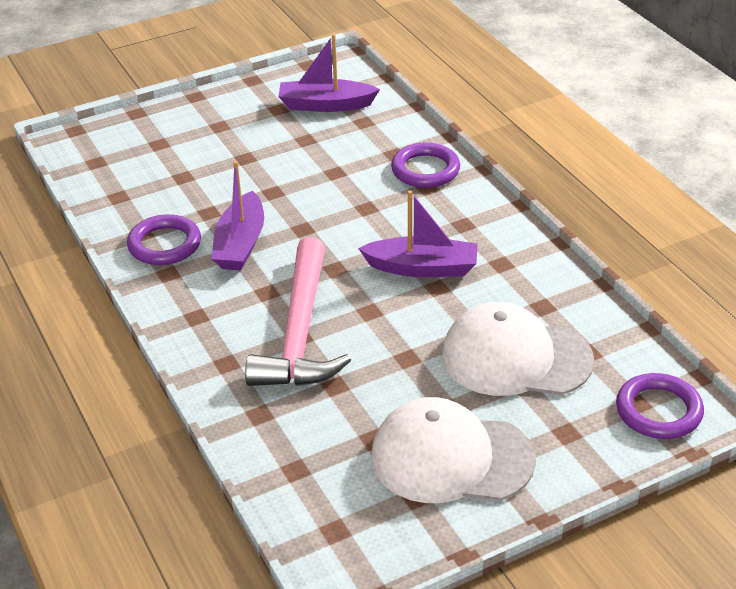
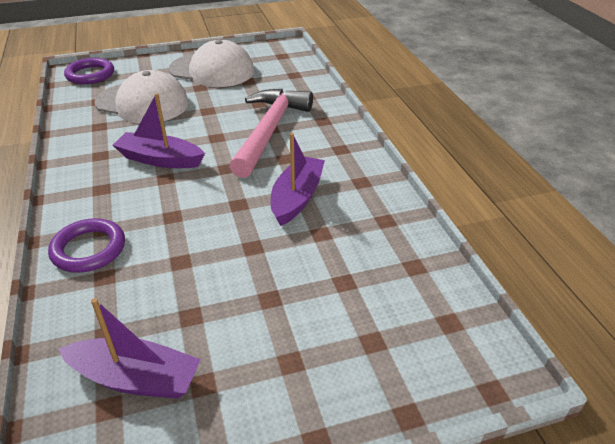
camera: 170 degrees left, 0 degrees up
purple ring [127,214,201,265] -> none

